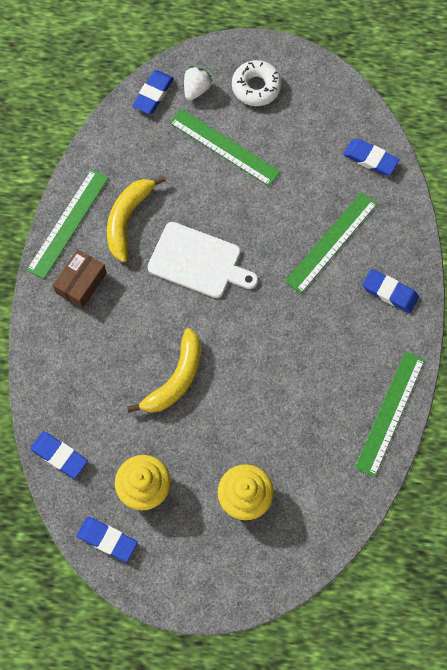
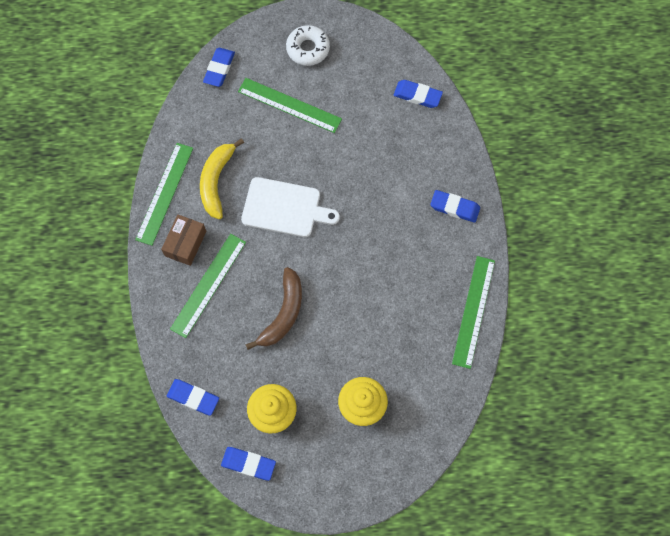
camera: 10 degrees left, 0 degrees up
yellow banana [127,328,201,413] -> brown banana [245,267,302,350]
white strawberry [184,66,213,101] -> none
green ruler [285,192,378,294] -> green ruler moved to [170,234,246,338]

